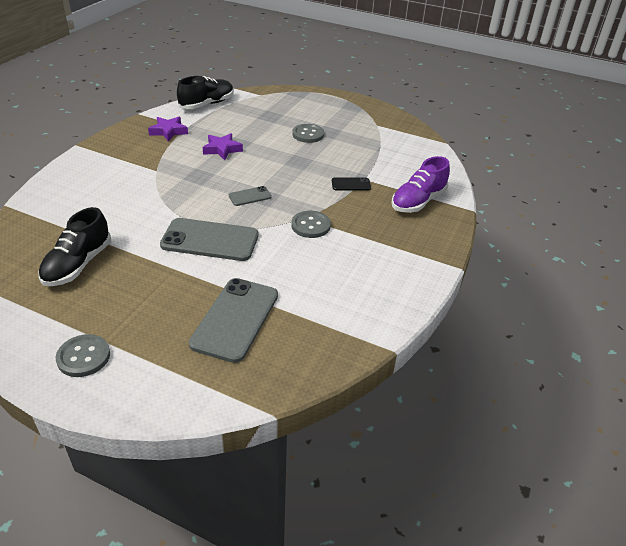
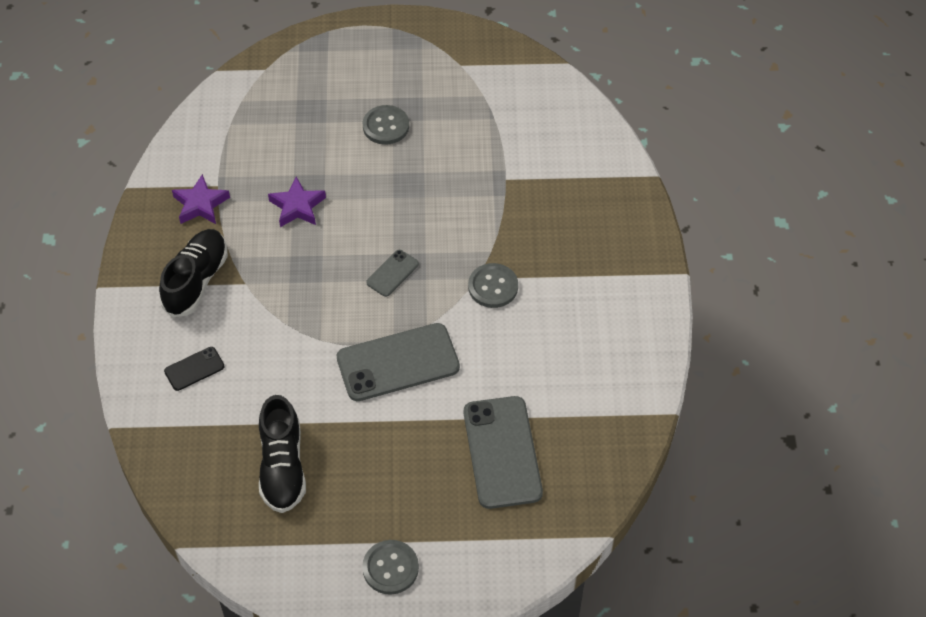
camera: 25 degrees left, 15 degrees up
black shoe [177,76,234,109] -> black shoe moved to [159,229,228,317]
black phone [332,177,371,191] -> black phone moved to [164,347,225,391]
purple shoe [392,156,450,213] -> none

